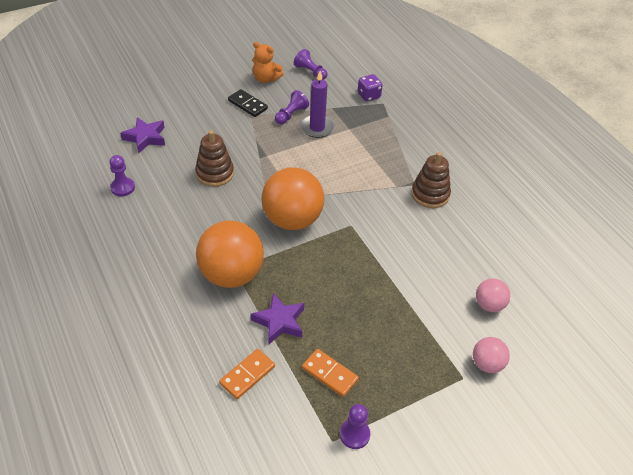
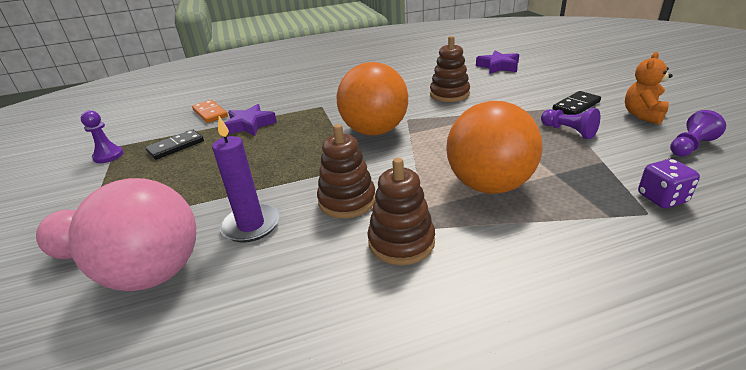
camera: 105 degrees right, 15 degrees down
purple pawn [110,155,135,196] -> none
orange ball [196,220,264,288] -> orange ball moved to [446,101,543,194]
purple candle [300,71,335,138] -> purple candle moved to [212,116,280,243]
orange domino [302,349,359,397] -> black domino [145,129,204,160]
pink ball [476,279,510,312] -> pink ball [68,178,196,291], size x2.00
none -> brown stacking toy [317,124,375,218]

